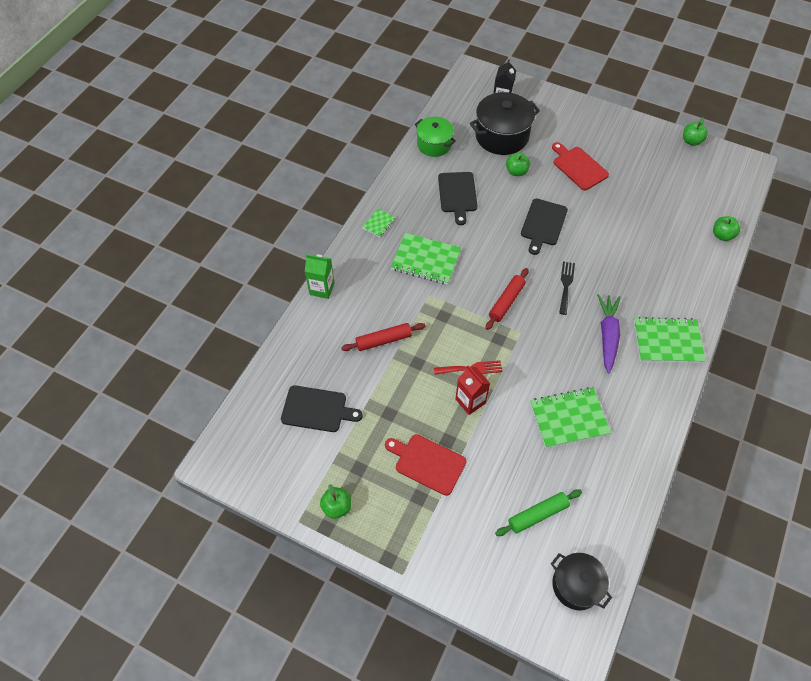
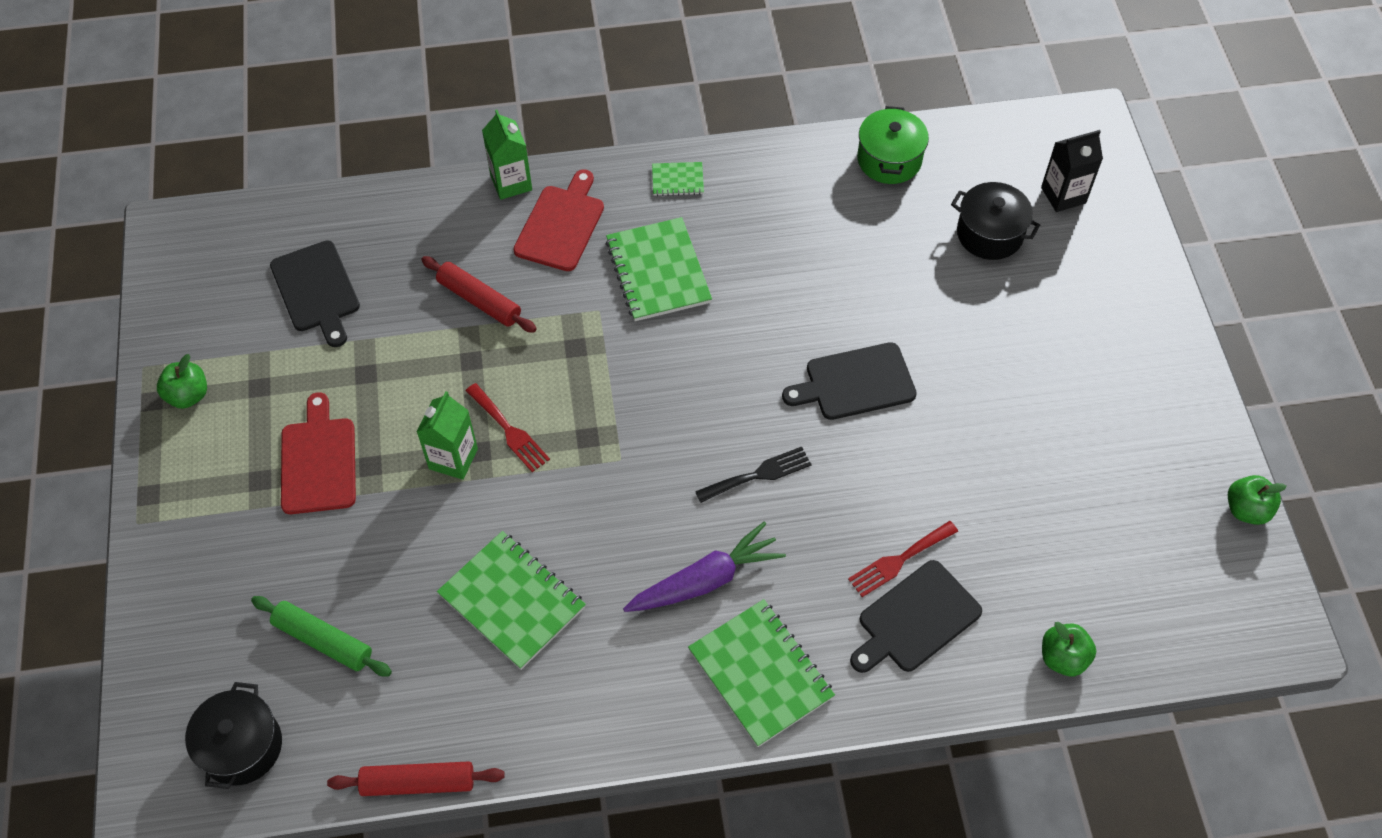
camera: 55 degrees right, 0 degrees up
black cutting board [438,172,477,225] -> black cutting board moved to [850,560,982,673]
red carton [455,365,491,415] -> green carton [417,392,478,480]
black pot [470,92,540,155] -> black pot [951,182,1040,260], size x0.64
red rolling pin [486,268,528,330] -> red rolling pin moved to [327,761,505,796]
green apple [506,152,530,176] -> none
red cutting board [552,142,609,190] -> red cutting board moved to [513,169,604,271]
none -> red fork [848,521,958,597]

